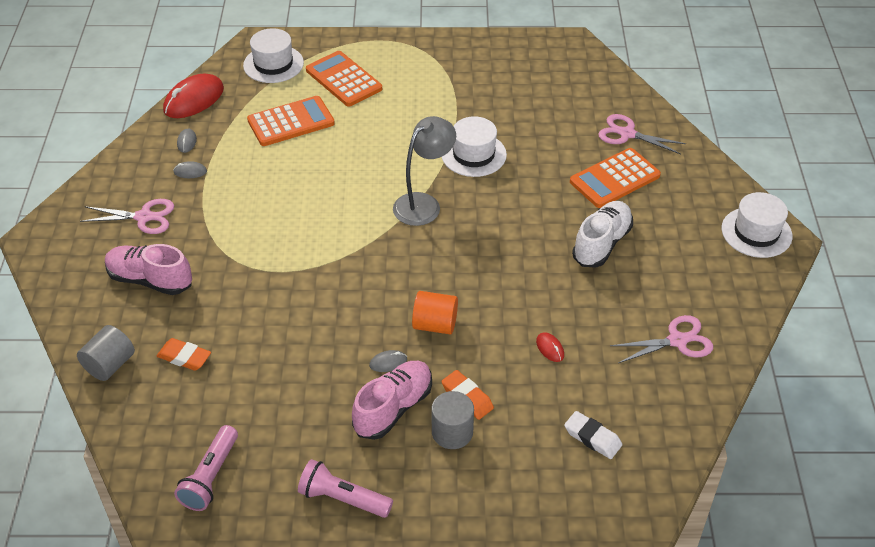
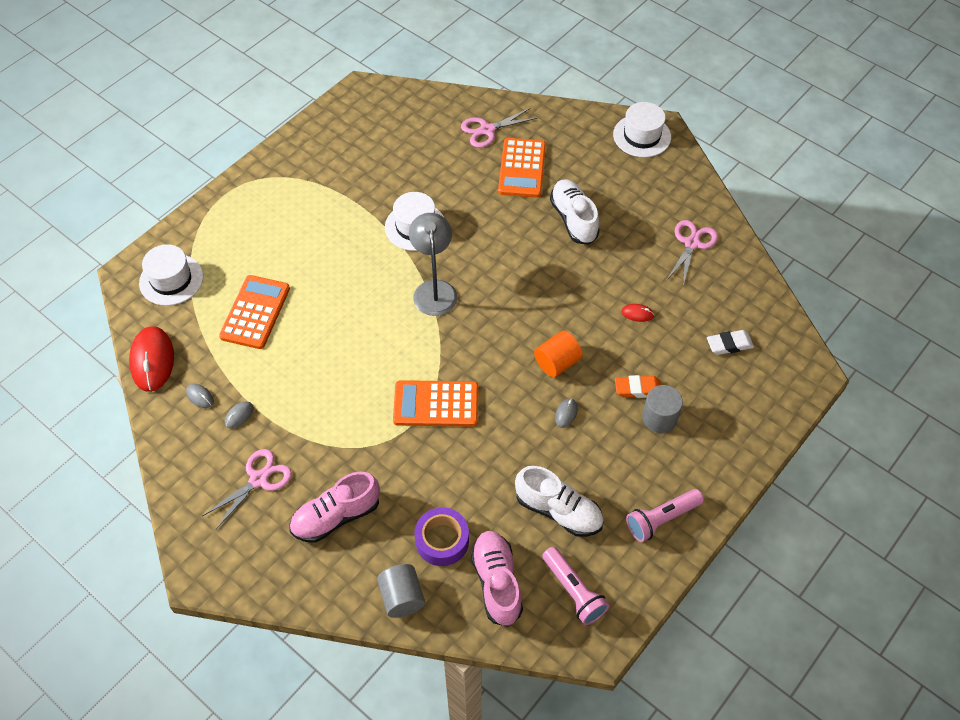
camera: 50 degrees left, 10 degrees up
orange eraser [157,338,211,371] -> purple tape [415,507,469,566]
orange calculator [306,51,382,107] -> orange calculator moved to [393,380,478,427]
pink shoe [352,361,432,440] -> pink shoe moved to [471,531,523,627]
none -> white shoe [515,466,604,537]

